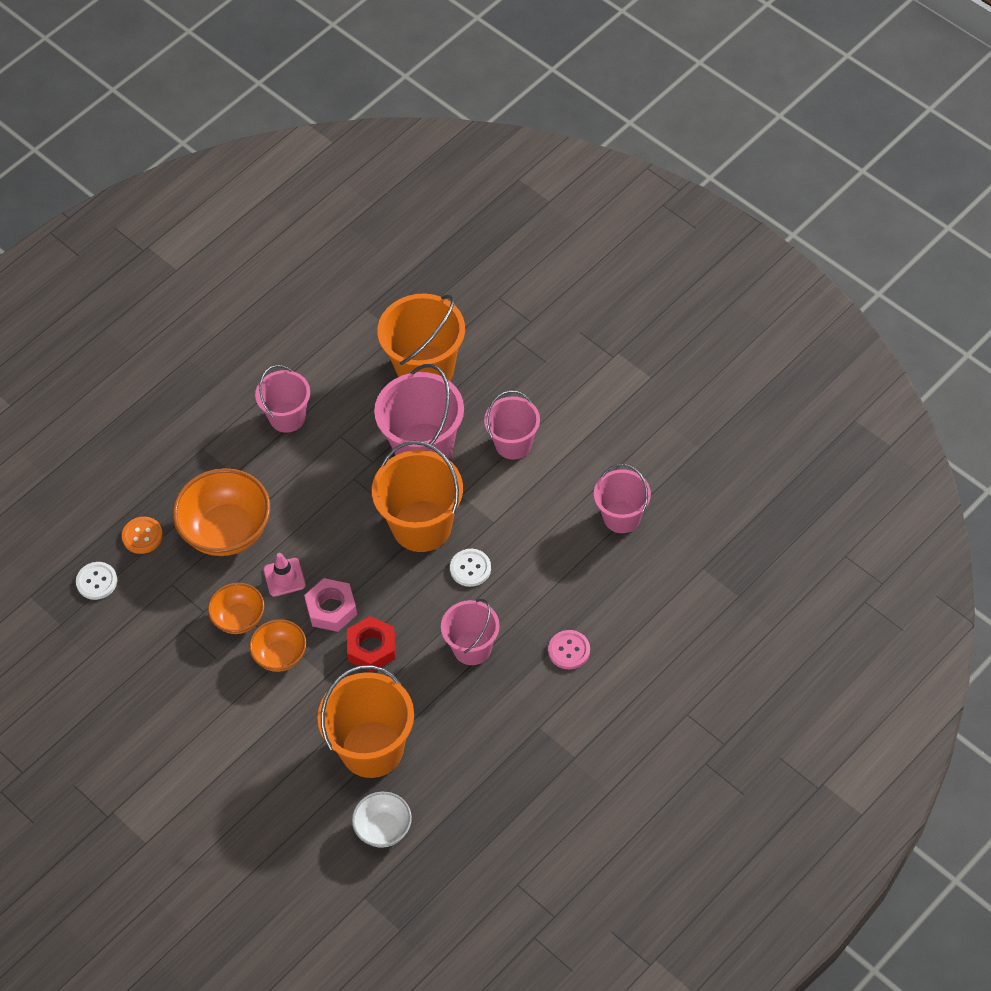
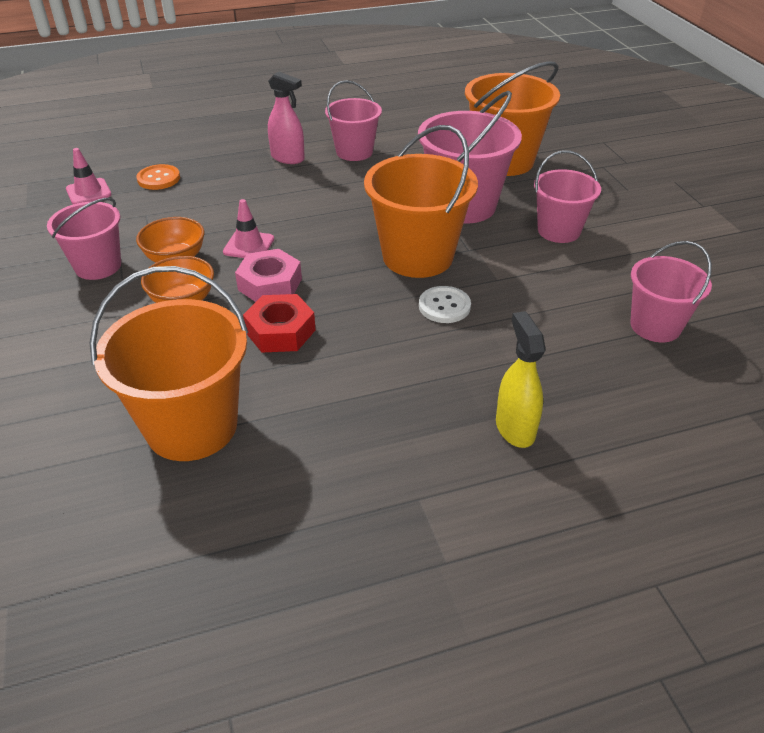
camera: 25 degrees right, 15 degrees down
white button [76,562,117,600] -> pink traffic cone [66,148,111,204]
orange bowl [173,468,270,556] -> none
white bowl [352,792,412,848] -> none
pink bucket [441,599,499,665] -> pink bucket moved to [47,198,121,280]
pink button [548,630,590,669] -> yellow spray bottle [496,311,546,448]
none -> pink spray bottle [268,72,305,164]

